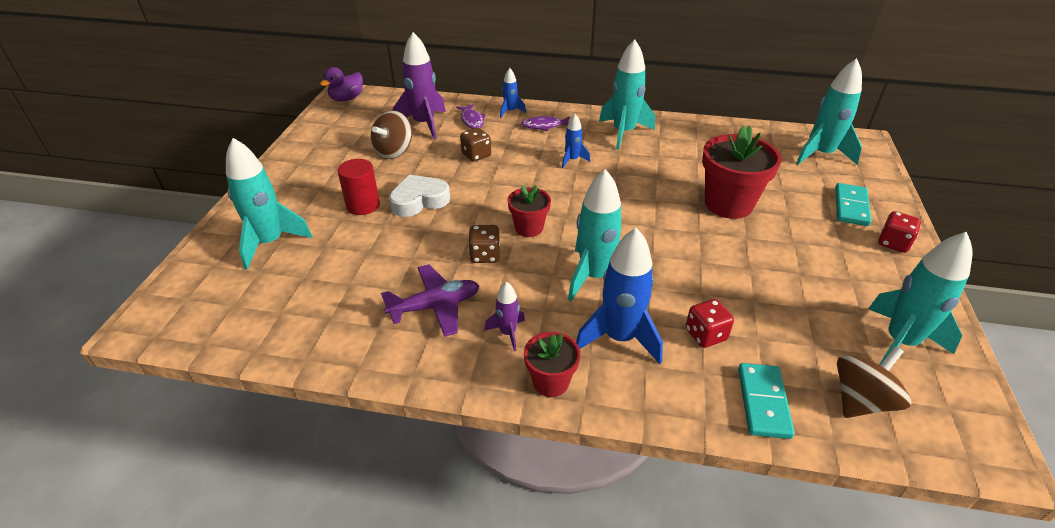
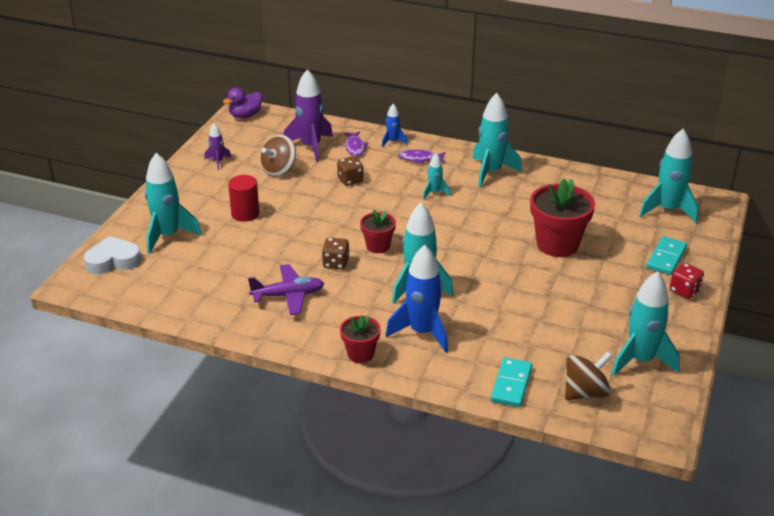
camera: 10 degrees right, 5 degrees down
white heart [389,174,450,217] -> white heart moved to [84,236,141,274]
purple rocket [484,282,525,351] -> purple rocket moved to [204,123,232,170]
blue rocket [562,114,590,168] -> turquoise rocket [423,153,450,199]
red dice [686,299,734,348] -> none

